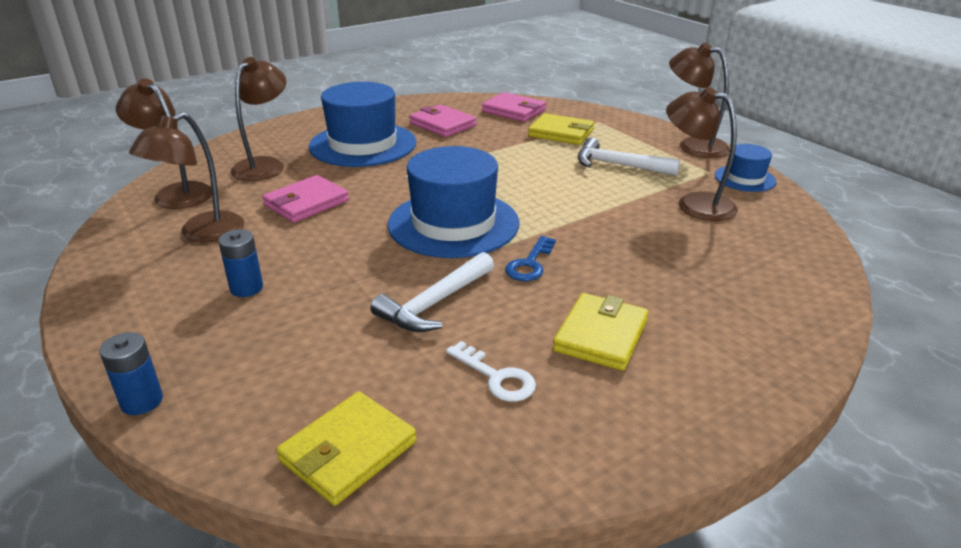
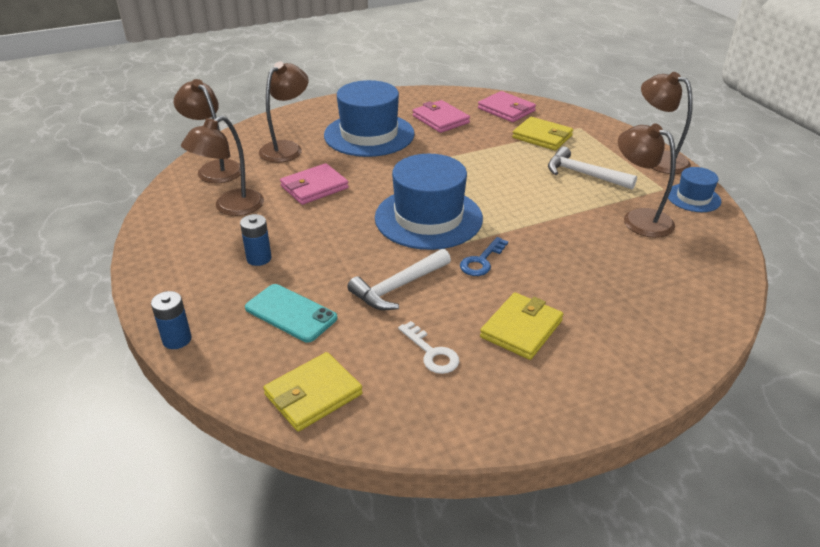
camera: 10 degrees right, 5 degrees up
none -> turquoise phone [245,284,337,343]

